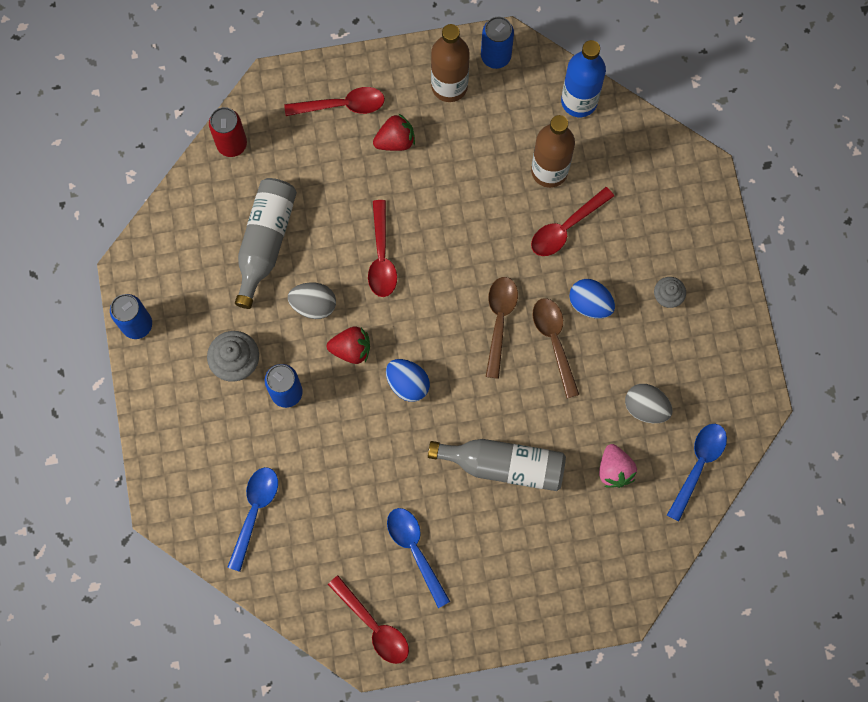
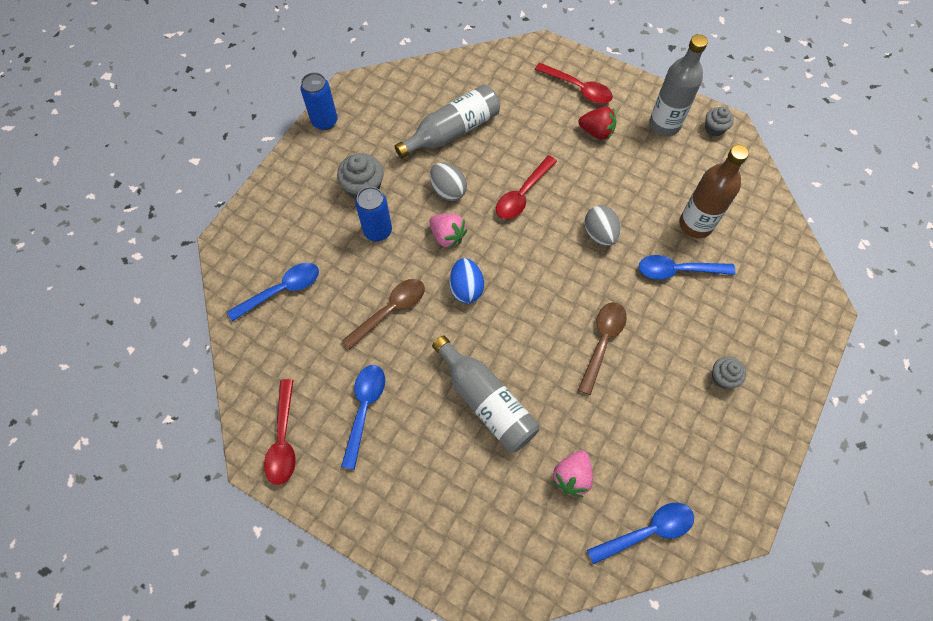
camera: 40 degrees right, 10 degrees down
red can [209,107,247,157] -> none
red strawberry [327,326,370,364] -> pink strawberry [429,214,467,249]
brown bottle [431,24,470,102] -> grey bottle [649,34,708,136]
blue can [481,17,514,69] -> grey cupcake [705,107,734,137]
brown spoon [486,277,518,379] -> brown spoon moved to [342,279,425,350]
red spoon [531,187,614,256] -> blue spoon [639,255,735,280]
blue bottle [561,40,606,117] -> none
blue egg [569,279,615,319] -> none
grey egg [625,384,672,423] -> grey egg moved to [584,205,621,246]

